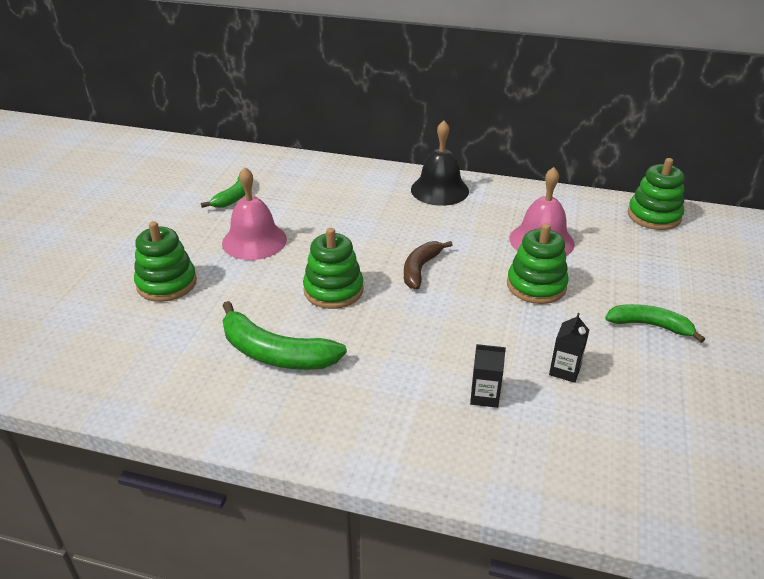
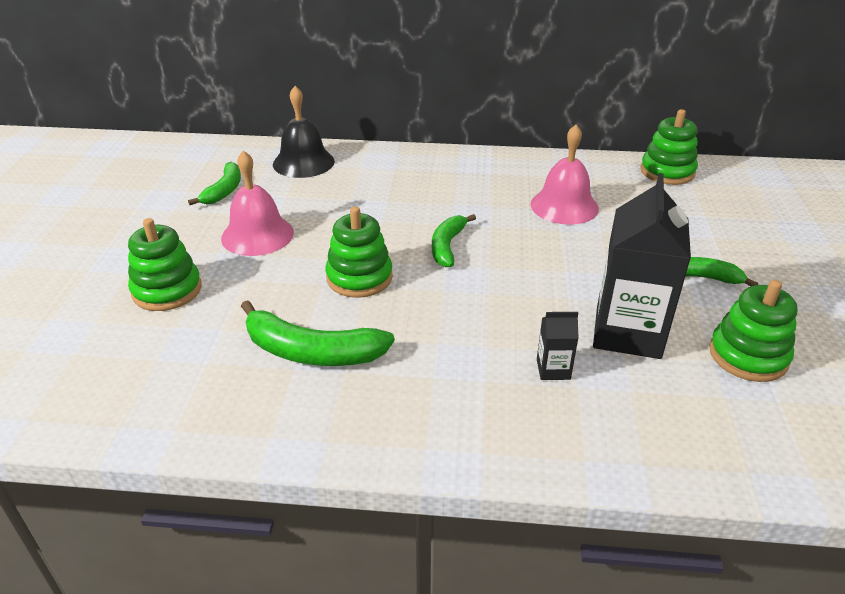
camera: 10 degrees left, 0 degrees up
brown banana [404,241,453,289] -> green banana [432,214,476,267]
black bell [411,120,469,206] -> black bell moved to [273,86,335,178]
green stacking toy [507,223,569,304] -> green stacking toy moved to [709,280,798,382]
black carton [549,313,589,383] -> black carton [593,173,691,359], size x2.31

